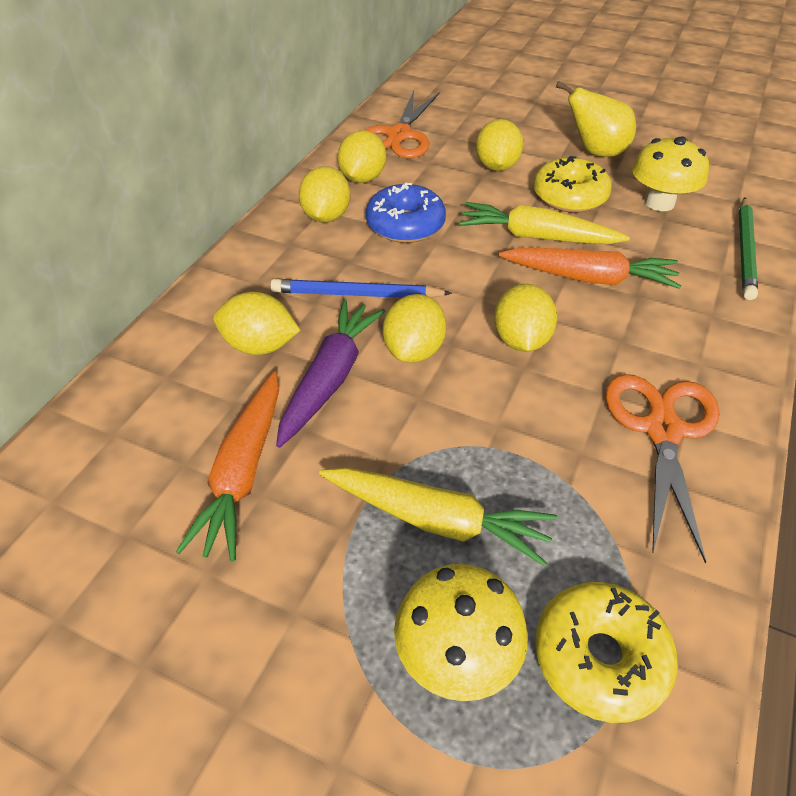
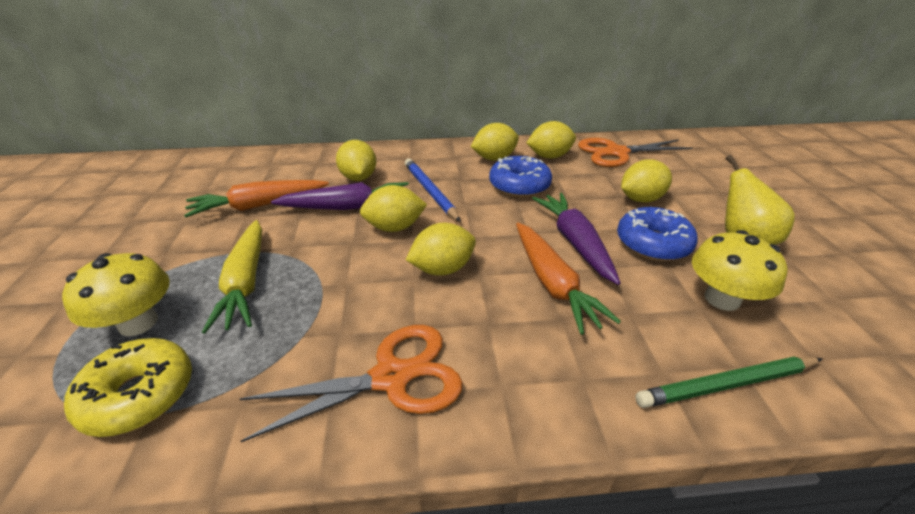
camera: 60 degrees right, 10 degrees down
yellow carrot [459,202,630,244] -> purple carrot [532,193,621,285]
yellow donut [533,156,612,213] -> blue donut [617,207,698,261]

